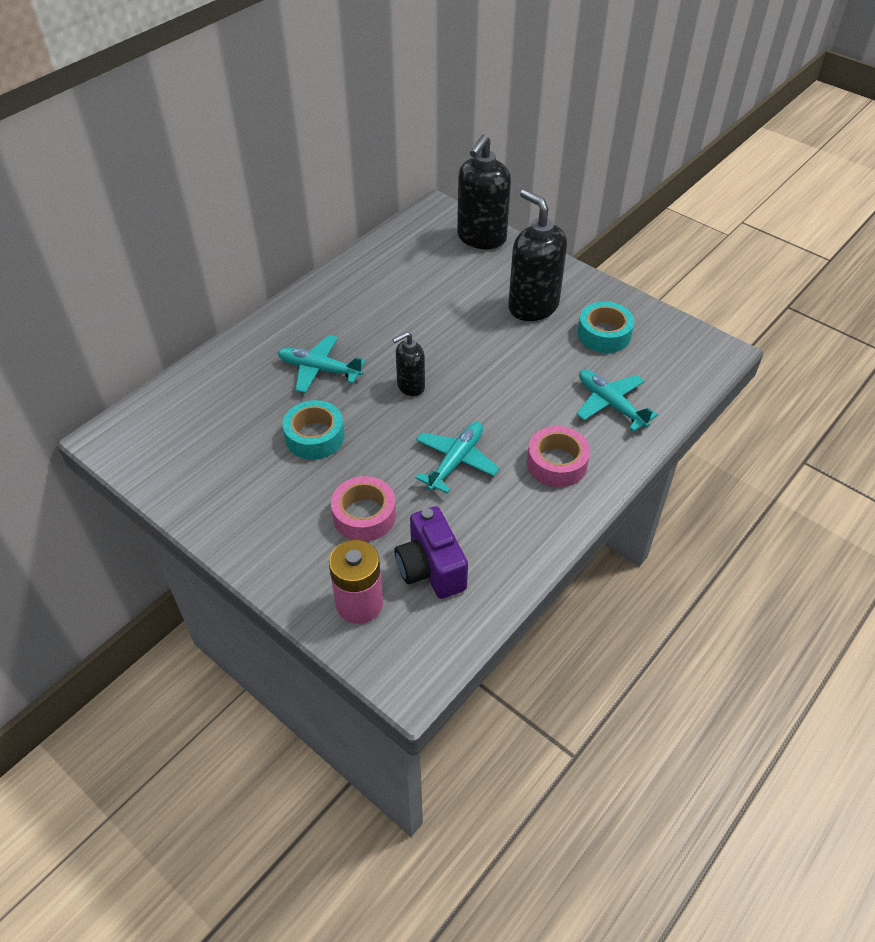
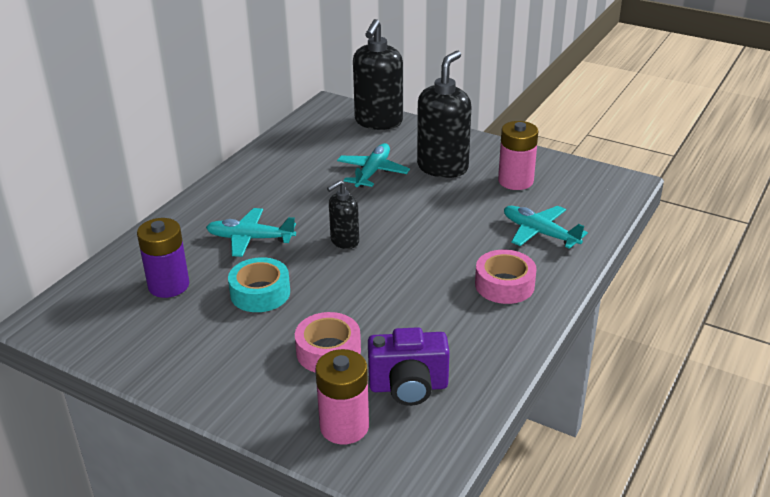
camera: 10 degrees left, 15 degrees down
purple camera [394,506,468,599] -> purple camera turned 60 degrees counterclockwise [368,327,450,406]
turquoise plane [416,422,500,494] -> turquoise plane moved to [337,143,410,188]
black soap dispenser [508,189,567,321] -> black soap dispenser turned 75 degrees clockwise [417,51,471,178]
turquoise tape [577,302,634,353] -> pink battery [498,121,539,190]
none -> purple battery [137,218,189,298]

